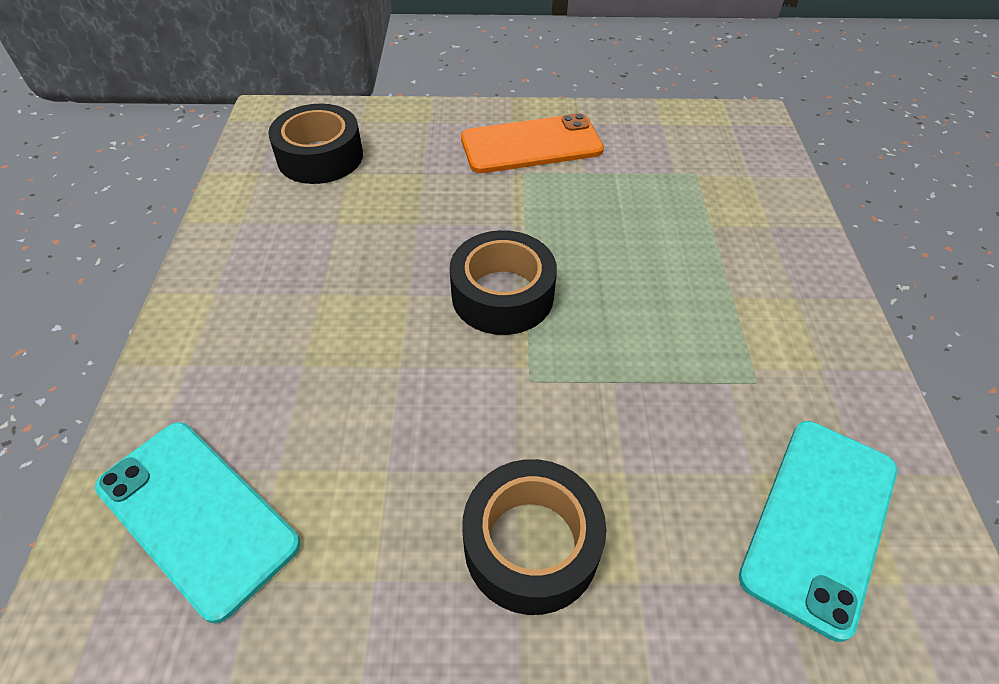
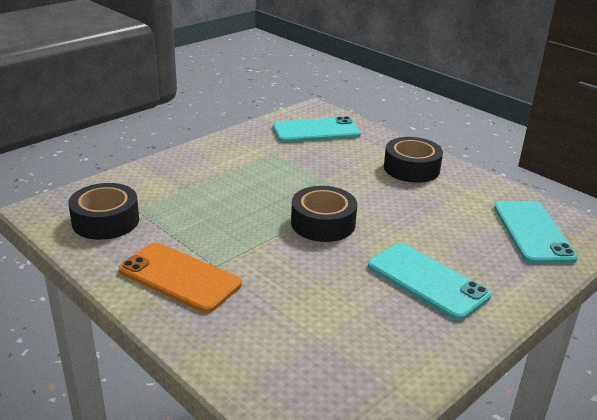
camera: 135 degrees left, 20 degrees down
black tape [268,104,363,184] -> black tape moved to [68,183,139,240]
none -> turquoise phone [368,243,491,321]

